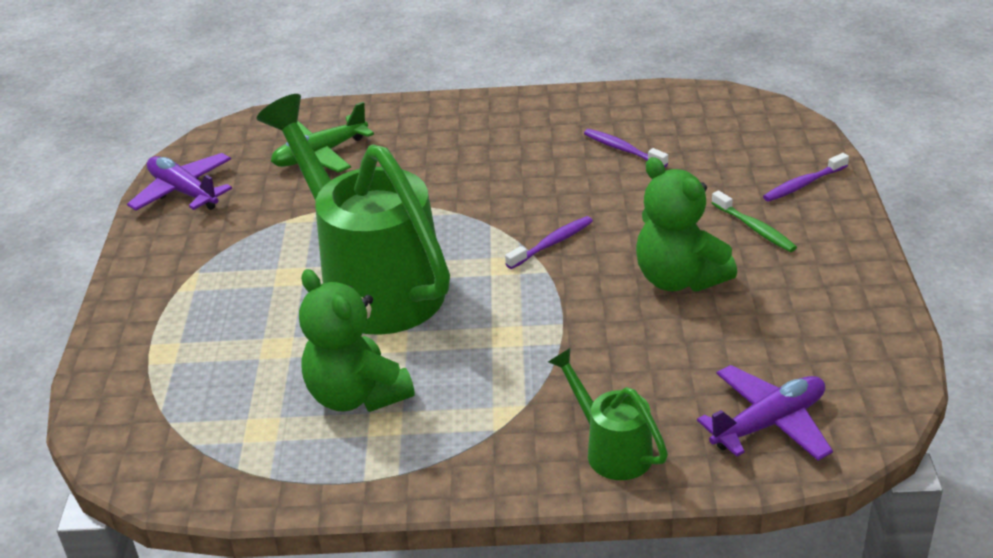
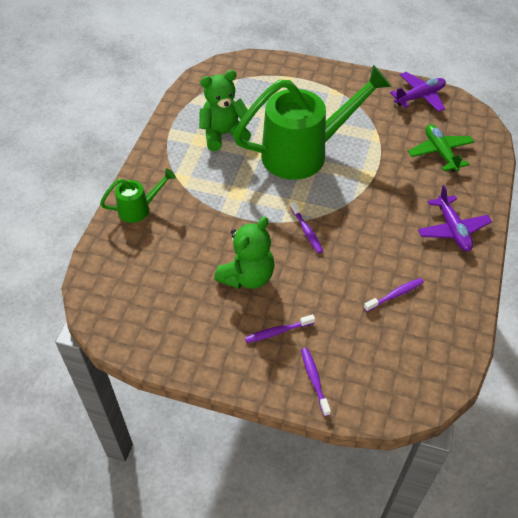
camera: 105 degrees right, 15 degrees up
green teddy bear [636,157,737,292] -> green teddy bear turned 150 degrees clockwise [214,217,275,289]
purple plane [697,365,833,461] -> purple plane moved to [418,185,492,251]
green toothbrush [712,190,797,252] -> purple toothbrush [245,314,315,343]

